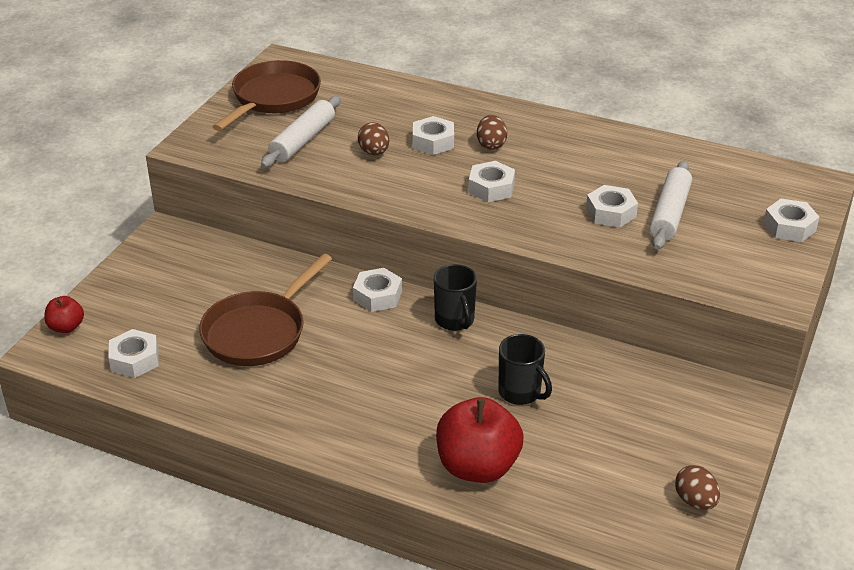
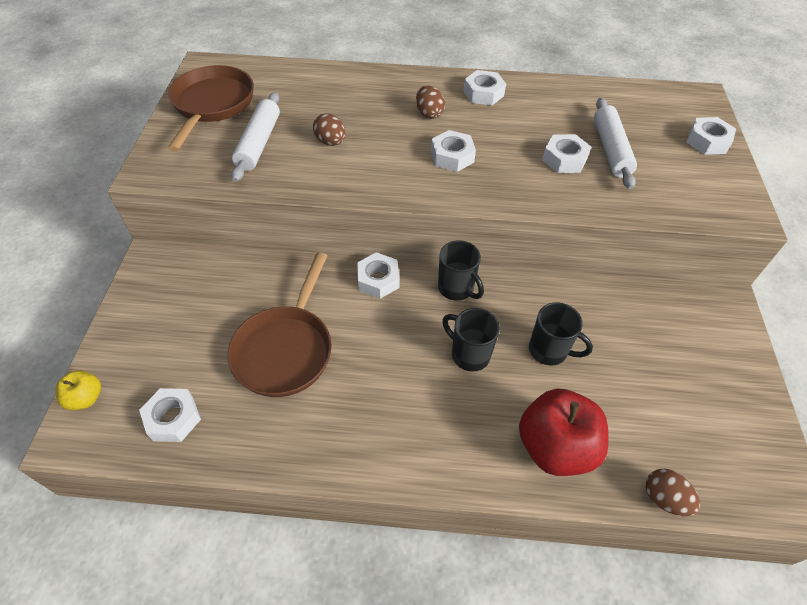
camera: 20 degrees left, 15 degrees up
red apple [44,296,84,333] -> yellow apple [55,370,101,410]
white nut [413,116,454,155] -> white nut moved to [463,70,506,105]
brown egg [675,465,720,510] -> brown egg moved to [646,469,700,516]
none -> black mug [442,308,500,371]

